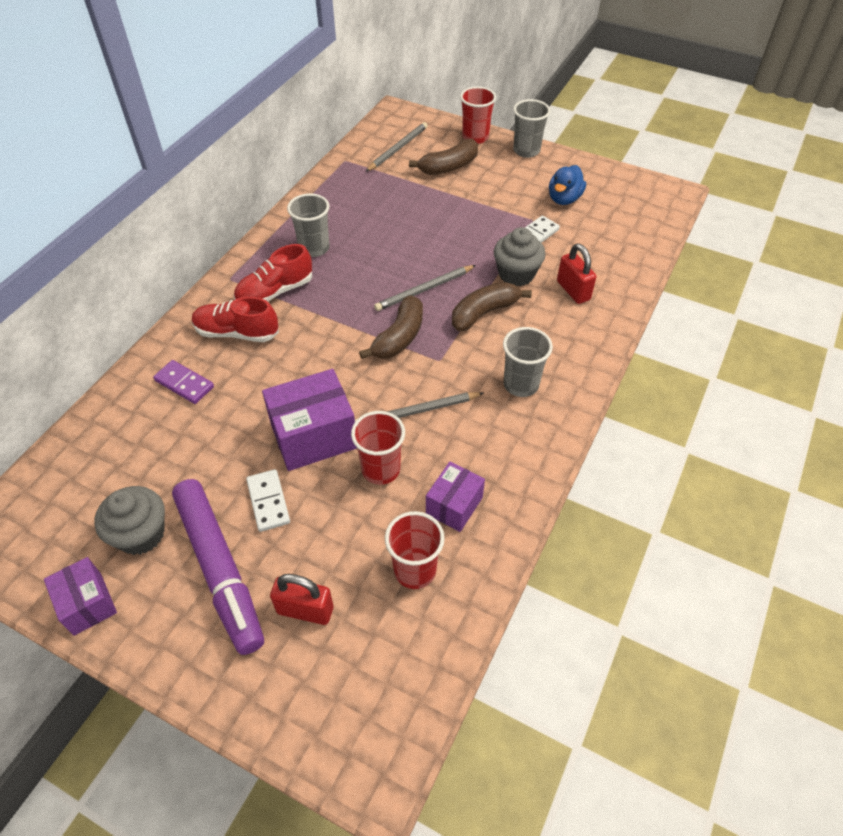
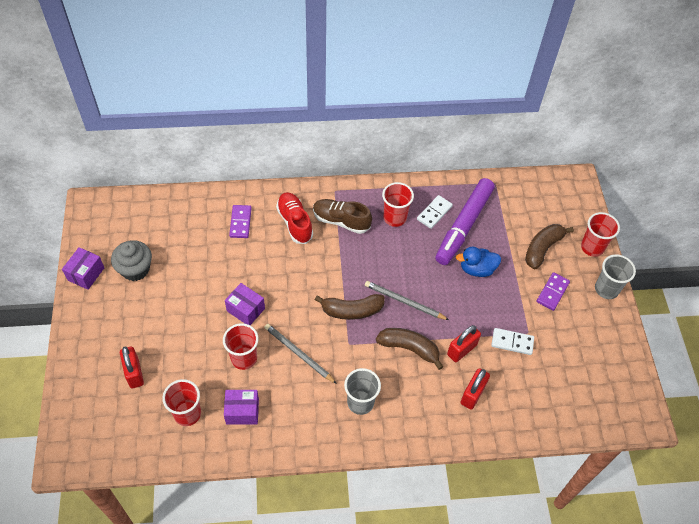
camera: 55 degrees right, 5 degrees up
purple marker [172,479,264,655] -> purple marker moved to [435,178,494,265]
red shoe [234,244,312,302] -> brown shoe [313,199,372,234]
white domino [246,469,290,532] -> white domino moved to [417,195,453,229]
purple box [262,369,357,471] -> purple box [225,283,265,325], size x0.60
grey cup [287,193,330,257] -> red cup [382,182,414,227]
grey pencil [366,122,428,172] -> none
brown banana [409,139,478,175] -> brown banana turned 105 degrees clockwise [525,224,574,269]
grey cupcake [494,227,546,286] -> red padlock [447,325,481,362]
blue duck [549,165,586,205] -> blue duck moved to [456,247,501,277]
none -> purple domino [536,272,570,311]

